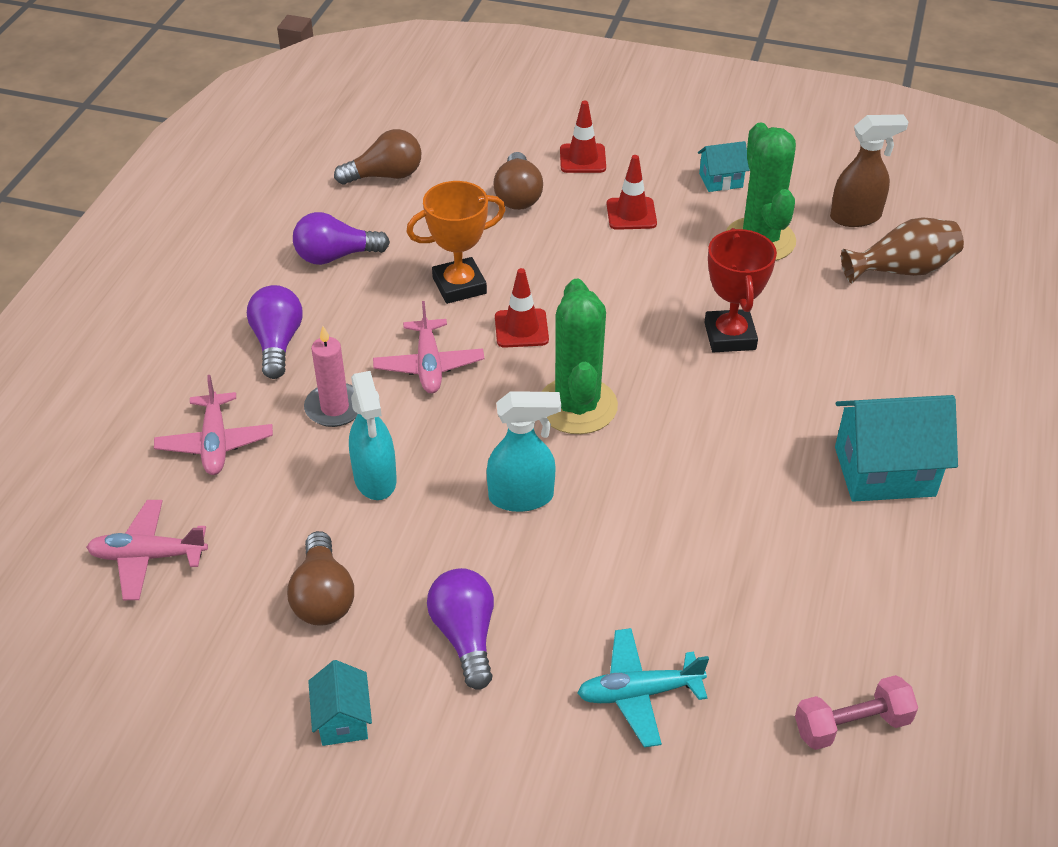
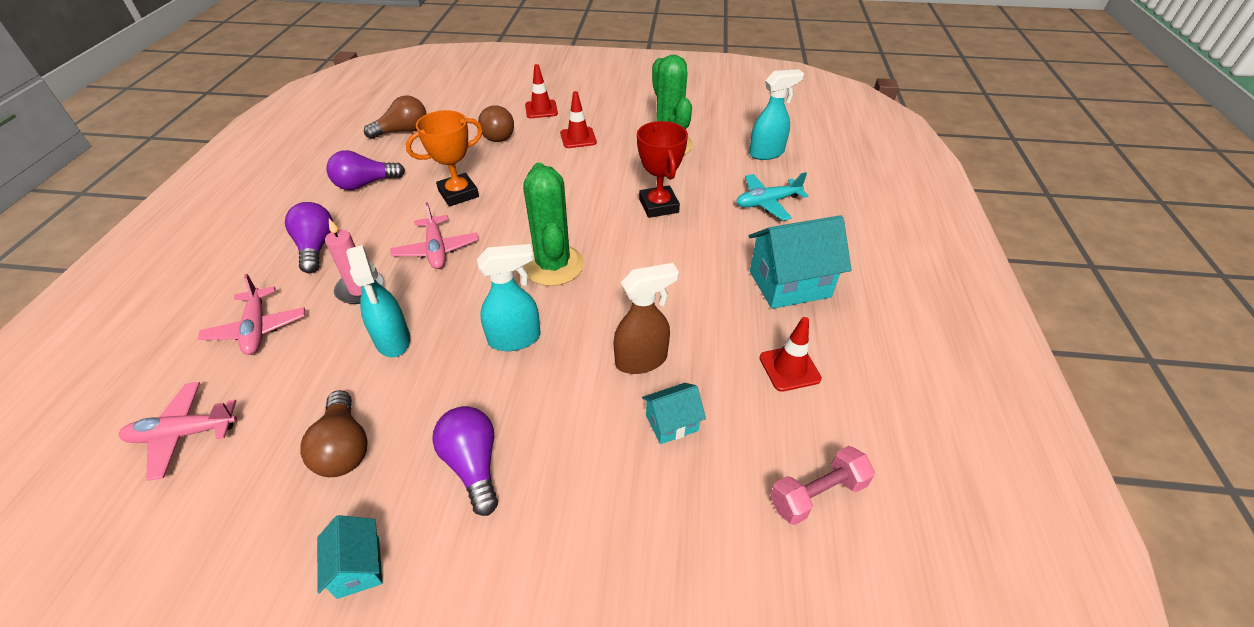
camera: 10 degrees left, 0 degrees up
red traffic cone [495,268,549,348] -> red traffic cone moved to [760,317,822,392]
turquoise plane [578,628,709,748] -> turquoise plane moved to [736,172,808,221]
turquoise house [698,141,750,192] -> turquoise house moved to [642,383,706,444]
brown spray bottle [830,115,908,227] -> brown spray bottle moved to [614,263,679,374]
brown vase [841,218,964,283] -> turquoise spray bottle [749,69,804,160]

